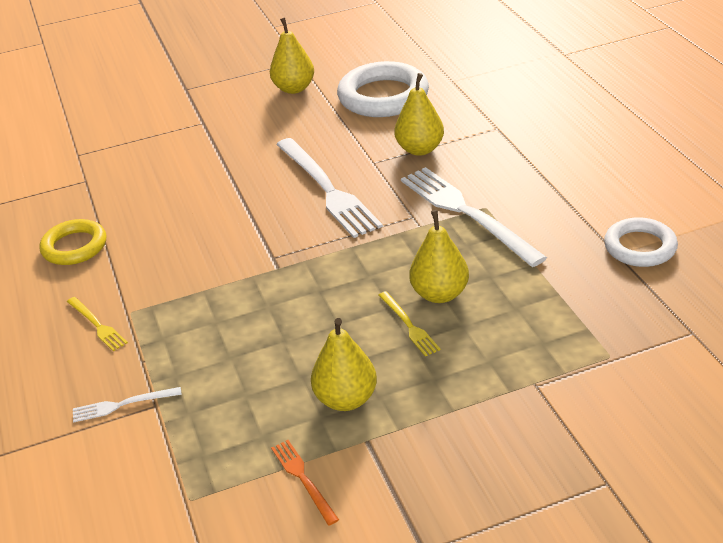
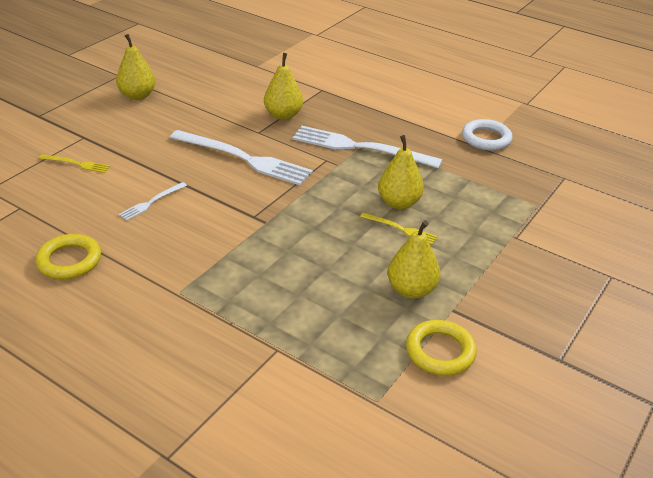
camera: 40 degrees left, 0 degrees up
yellow fork [67,297,128,351] -> yellow fork moved to [39,154,110,173]
white fork [73,387,182,423] -> white fork moved to [118,182,187,221]
orange fork [271,440,339,526] -> yellow ring [406,320,477,376]
white ring [337,61,429,117] -> none

